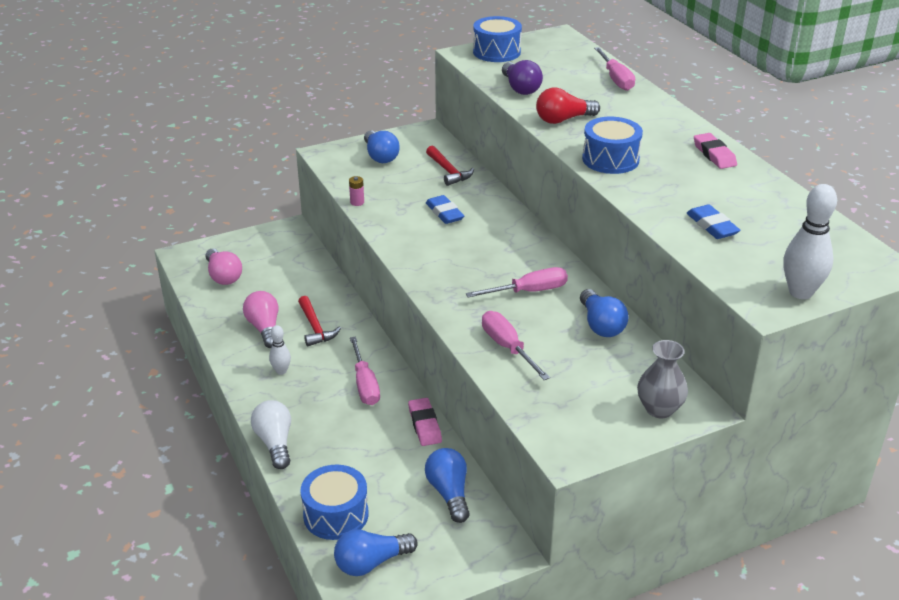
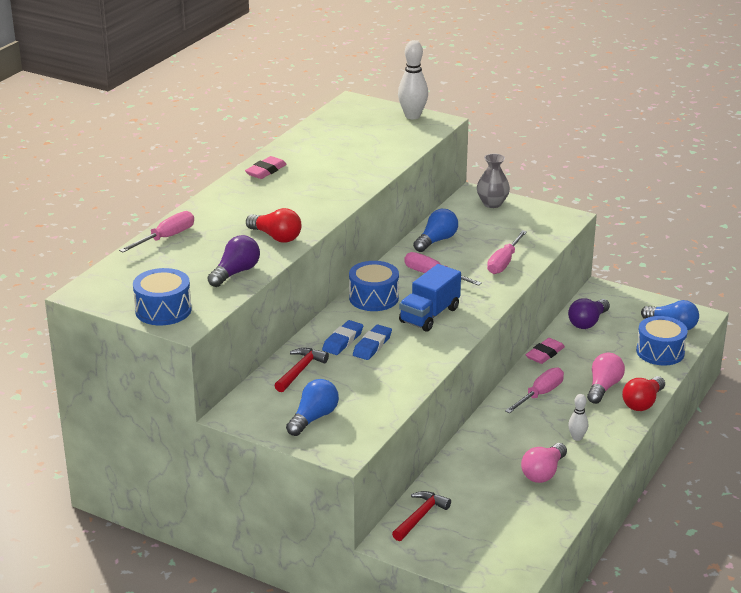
camera: 125 degrees left, 5 degrees down
pink light bulb [205,249,242,285] -> pink light bulb moved to [587,353,625,404]
white light bulb [251,400,291,469] -> red light bulb [622,376,665,411]
red hammer [298,296,341,346] -> red hammer moved to [392,491,451,541]
pink battery [349,176,364,206] -> none
blue light bulb [425,448,470,523] -> purple light bulb [568,298,610,329]
blue drum [582,117,643,174] -> blue drum moved to [349,261,399,311]
blue eraser [687,204,741,239] -> blue eraser moved to [322,320,363,355]
none -> blue truck [399,264,461,332]

